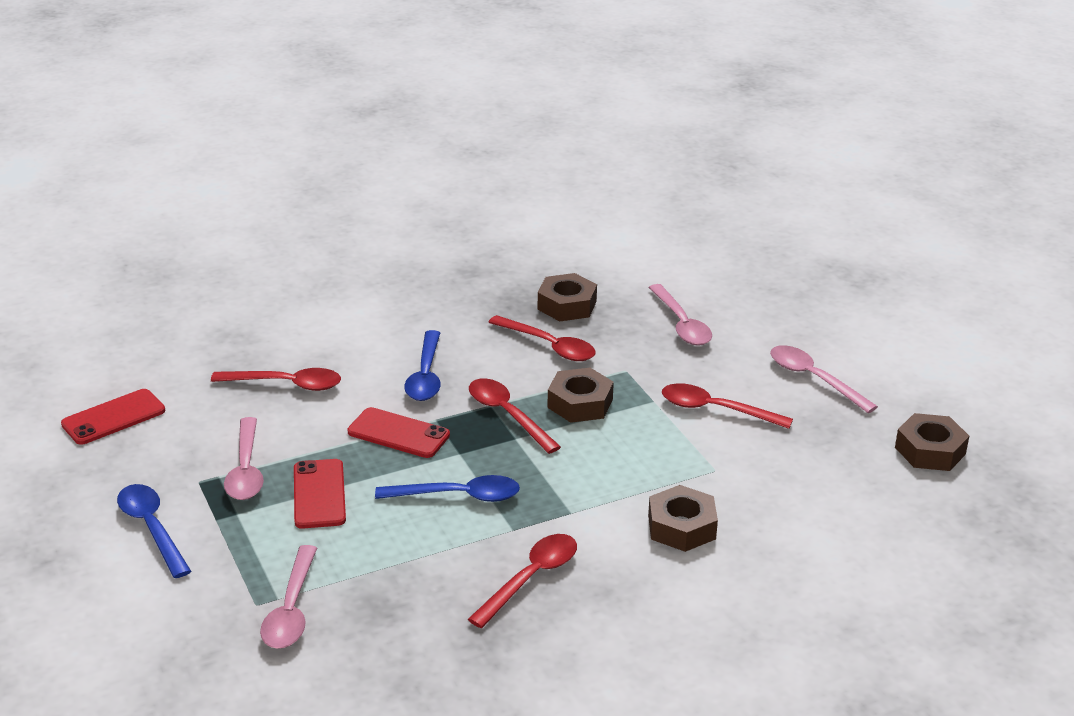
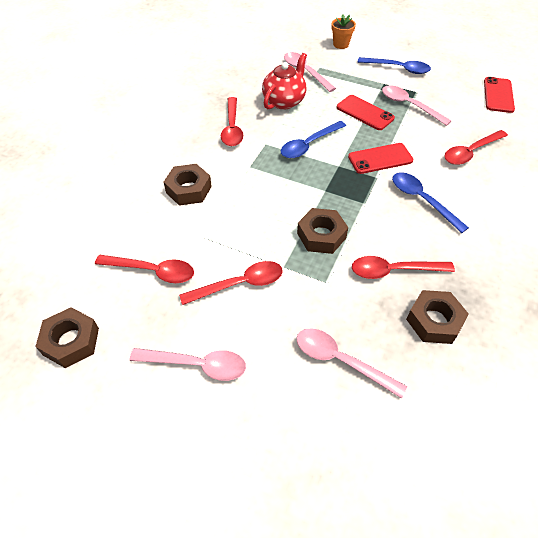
camera: 140 degrees right, 20 degrees up
red spoon [469,379,561,454] -> red spoon moved to [95,255,194,283]
none -> red teapot [262,53,307,110]
none -> orange flower pot [331,14,356,49]

